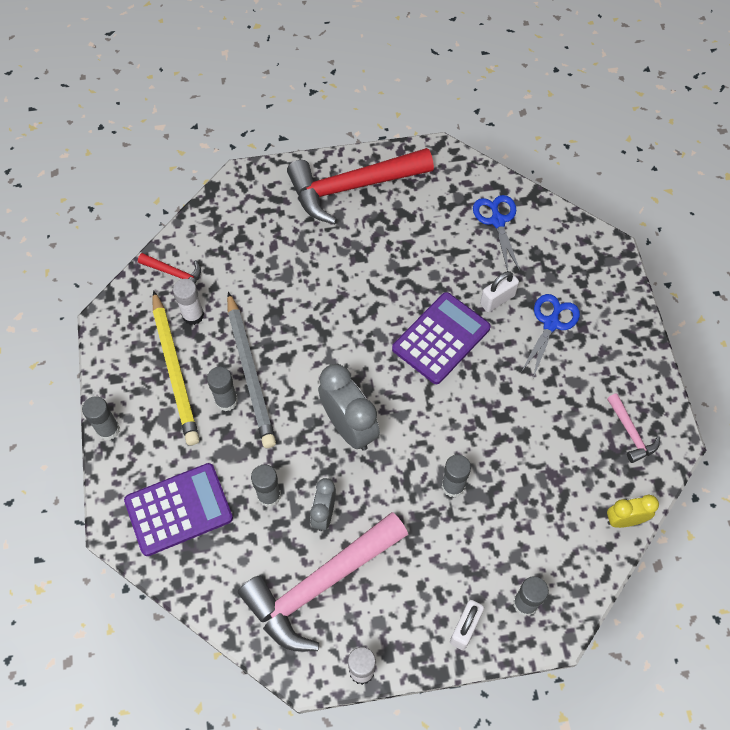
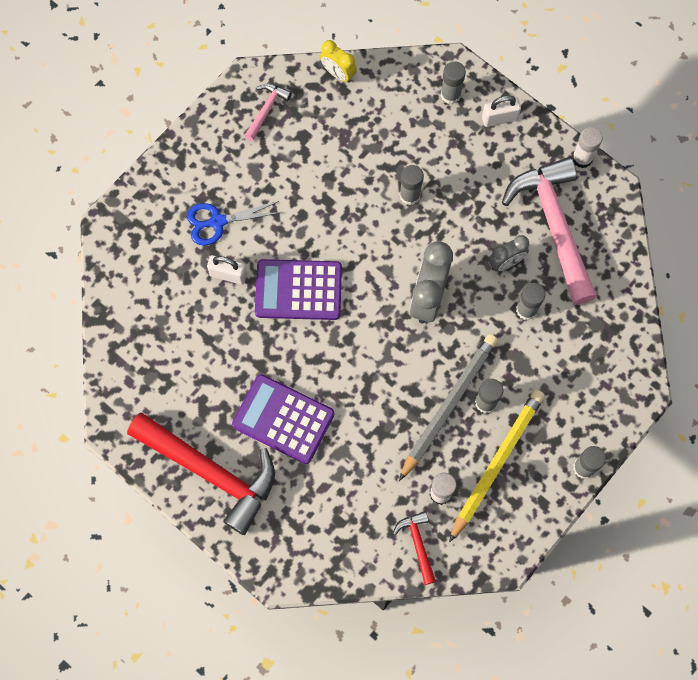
camera: 130 degrees left, 10 degrees up
purple calculator [124,463,233,556] -> purple calculator moved to [232,374,335,464]
pink hammer [238,512,408,652] -> pink hammer turned 120 degrees counterclockwise [502,157,597,305]
blue scissors [473,195,520,271] -> none

